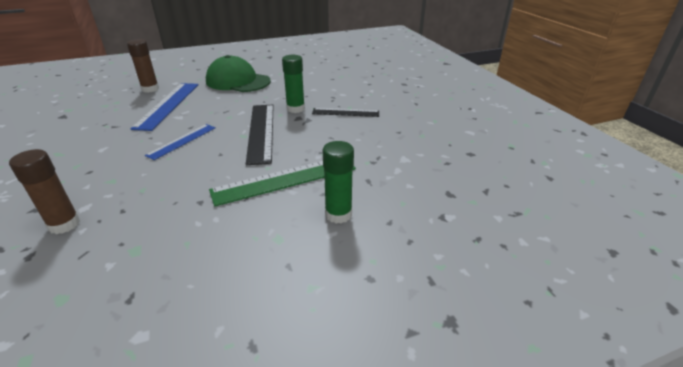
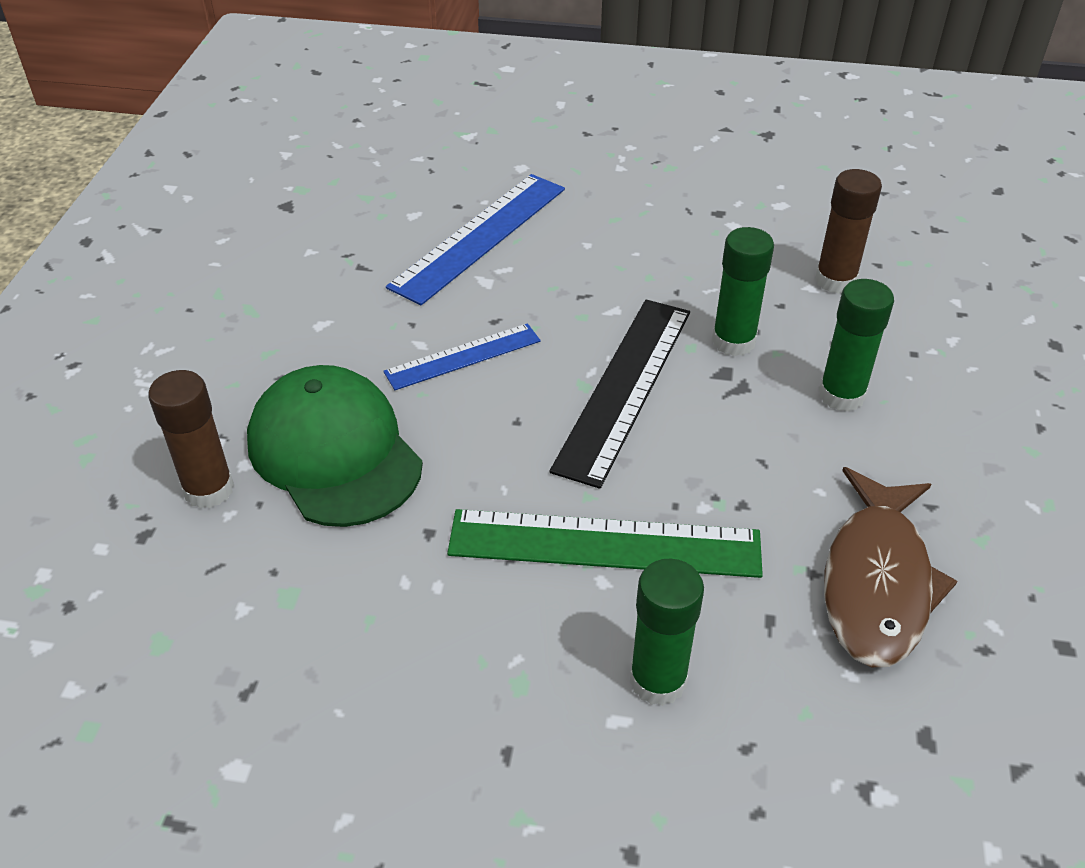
camera: 30 degrees right, 10 degrees up
brown glue stick [127,39,159,93] -> brown glue stick moved to [815,169,882,294]
green cap [206,55,271,92] -> green cap moved to [247,365,423,527]
black ruler [312,108,379,117] -> green glue stick [819,279,894,412]
none -> brown fish [824,467,958,667]

